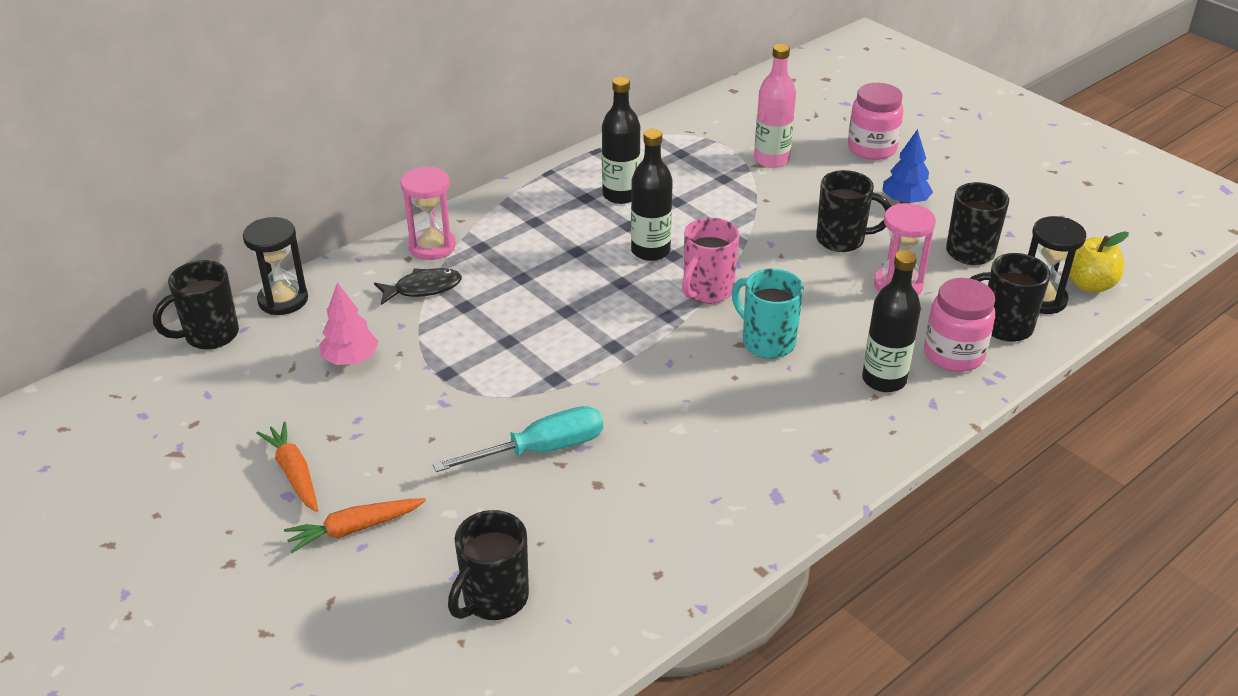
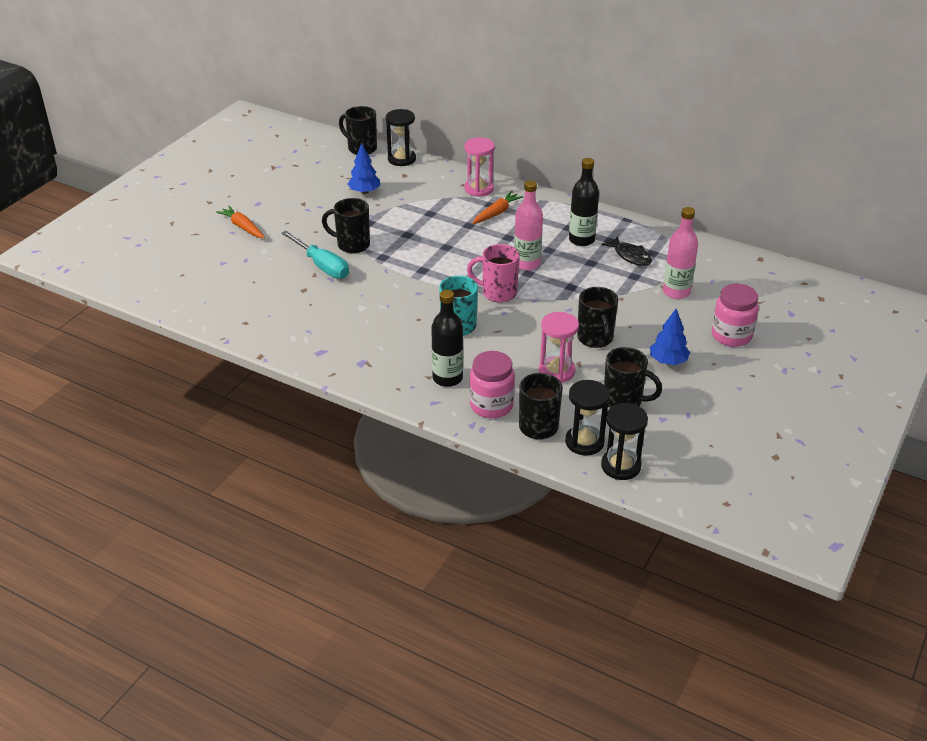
camera: 70 degrees right, 0 degrees up
orange carrot [256,422,318,512] -> orange carrot moved to [472,191,523,224]
pink tree [319,282,378,365] -> blue tree [348,143,380,194]
black fish [374,268,462,305] -> black fish moved to [601,236,652,266]
black mug [448,510,529,620] -> black mug moved to [322,198,370,253]
black bottle [631,129,673,261] -> pink bottle [514,180,543,270]
yellow apple [1065,231,1129,292] -> black hourglass [601,403,648,480]

